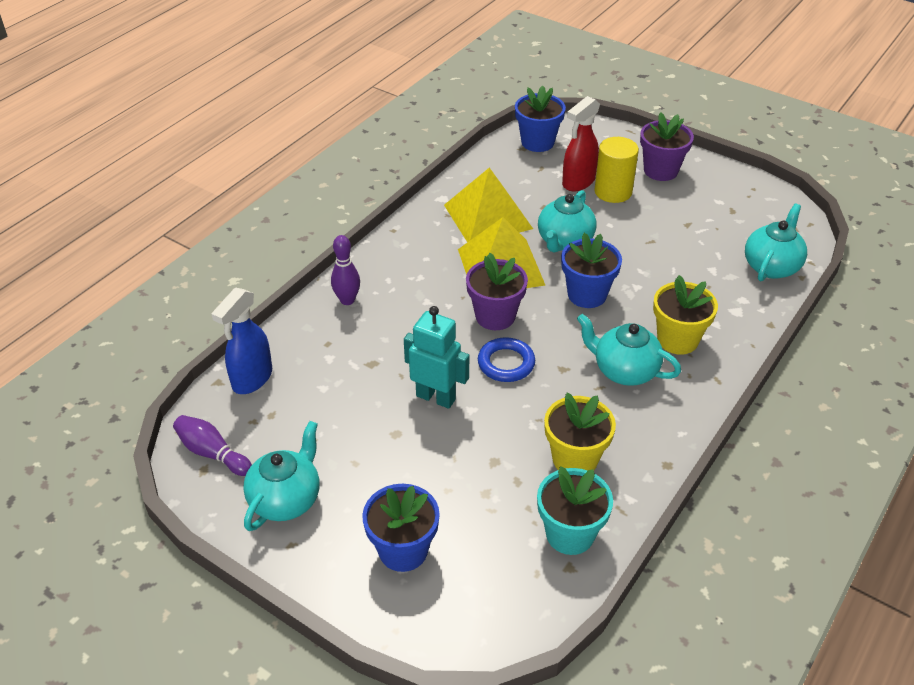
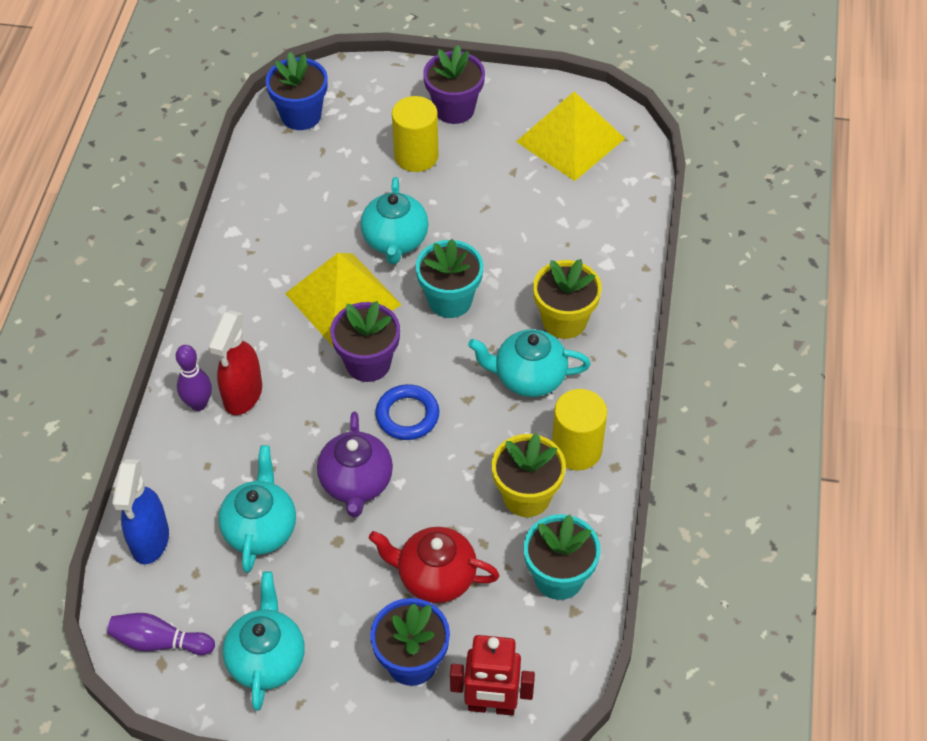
camera: 25 degrees left, 10 degrees up
turquoise robot [404,306,469,409] -> purple teapot [317,412,393,517]
yellow pyramid [444,167,533,242] -> yellow pyramid moved to [516,91,625,181]
blue flower pot [561,233,622,308] -> turquoise flower pot [416,239,483,318]
red spray bottle [562,96,600,191] -> red spray bottle moved to [209,311,262,415]
turquoise teapot [745,204,807,281] -> turquoise teapot moved to [218,445,296,573]
none -> red teapot [369,527,500,603]
none -> red robot [450,635,535,716]
none -> yellow cylinder [552,389,607,470]

